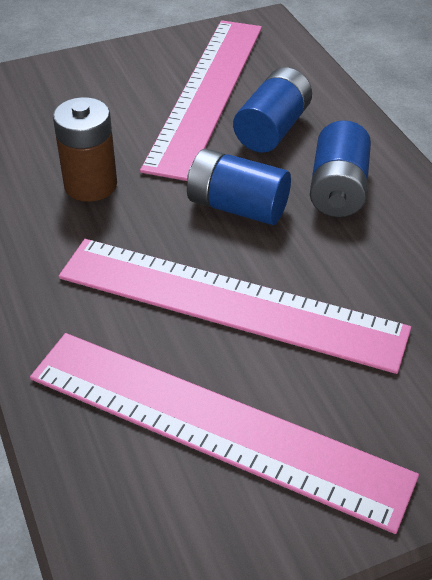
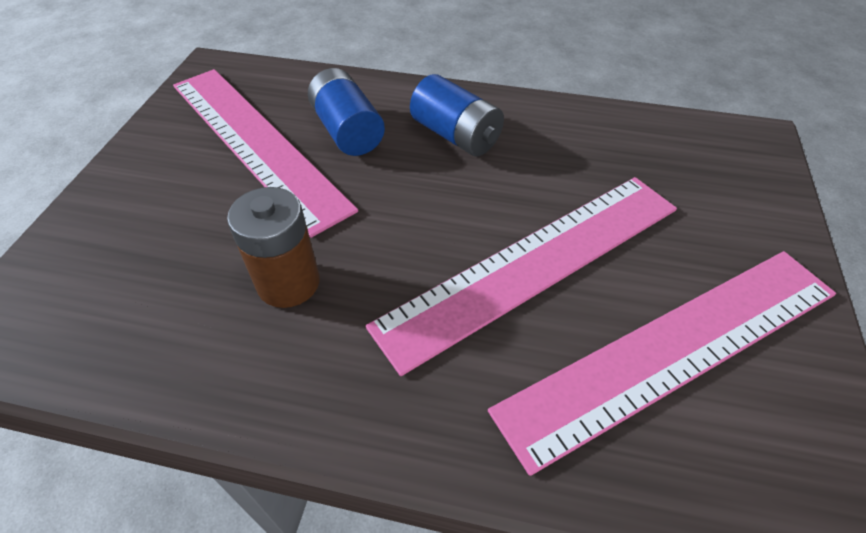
camera: 55 degrees left, 5 degrees up
blue battery [187,148,291,225] -> none

